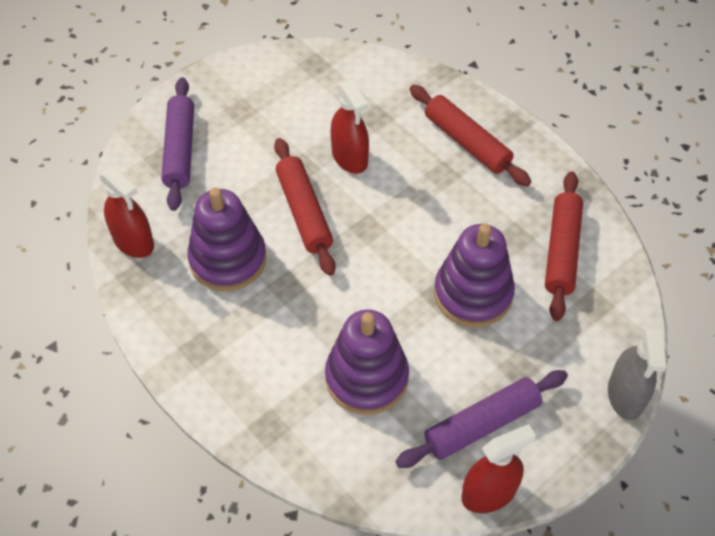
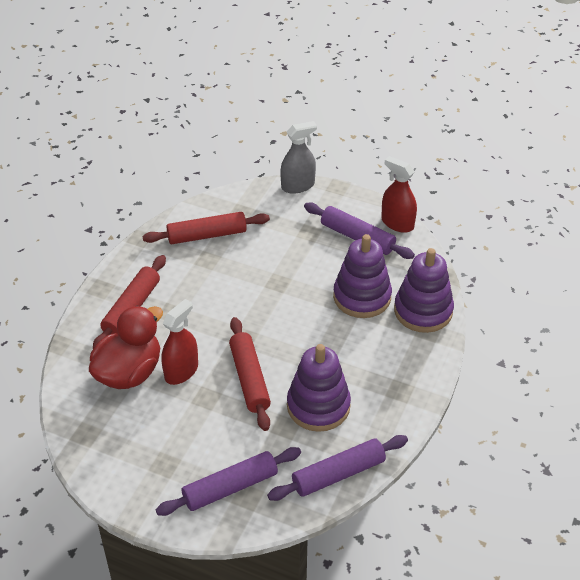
camera: 115 degrees left, 10 degrees down
red spray bottle [99,166,154,258] -> purple rolling pin [267,435,408,501]
red rolling pin [274,138,336,276] -> red rolling pin turned 60 degrees counterclockwise [229,317,271,431]
purple stacking toy [434,224,515,327] -> purple stacking toy moved to [394,248,454,333]
none -> red duck [89,306,163,389]

